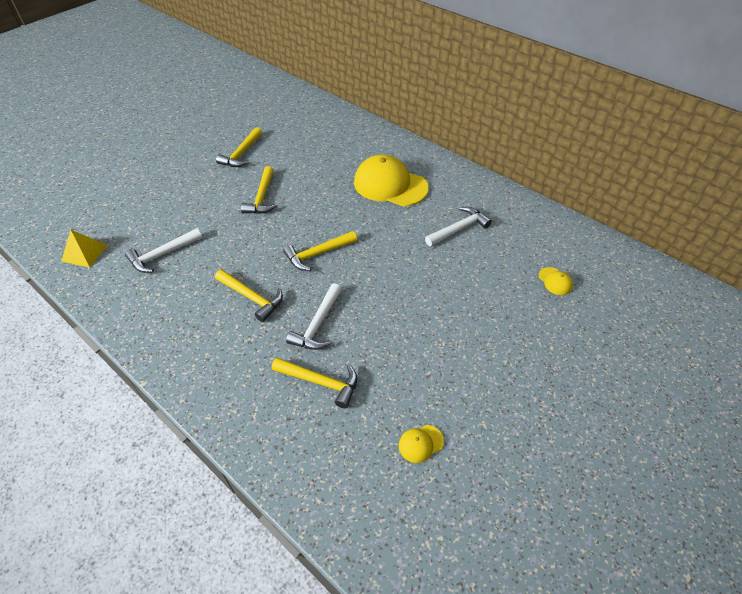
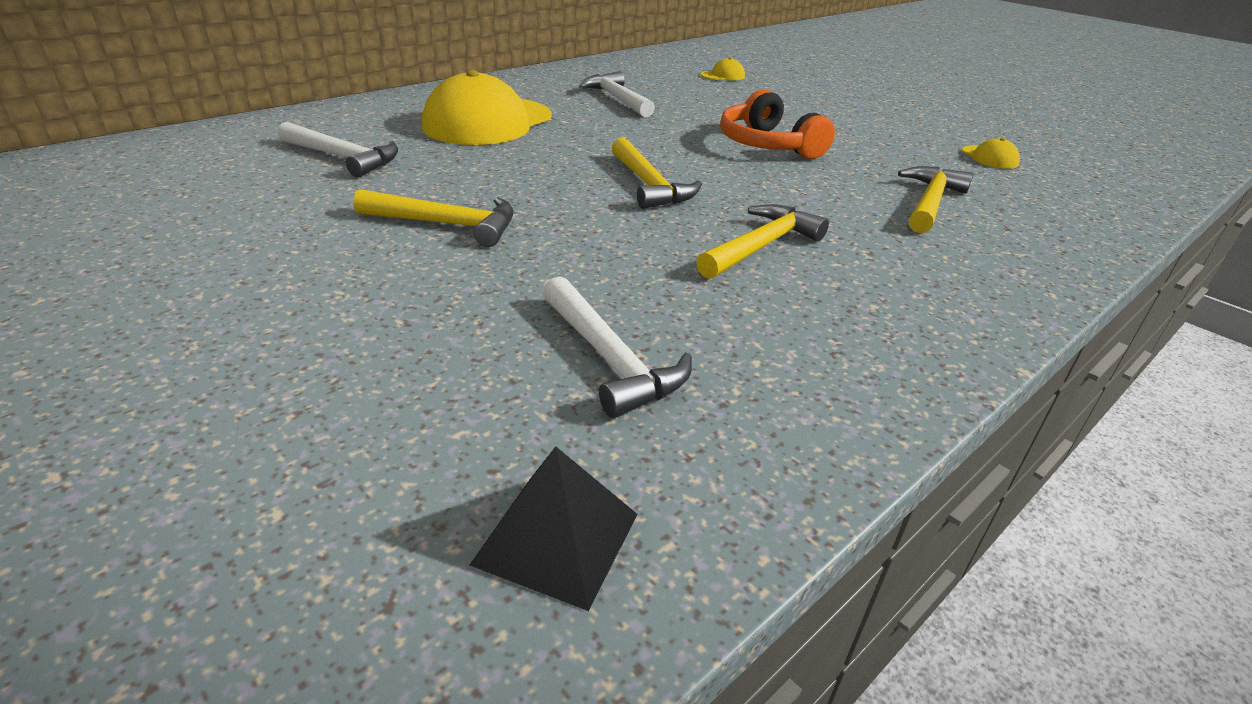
camera: 85 degrees left, 15 degrees down
yellow pyramid [61,230,108,267] -> black pyramid [470,446,637,611]
yellow hammer [216,127,262,167] -> none
white hammer [286,283,342,350] -> white hammer moved to [278,122,398,177]
none -> orange headphones [720,89,835,159]

